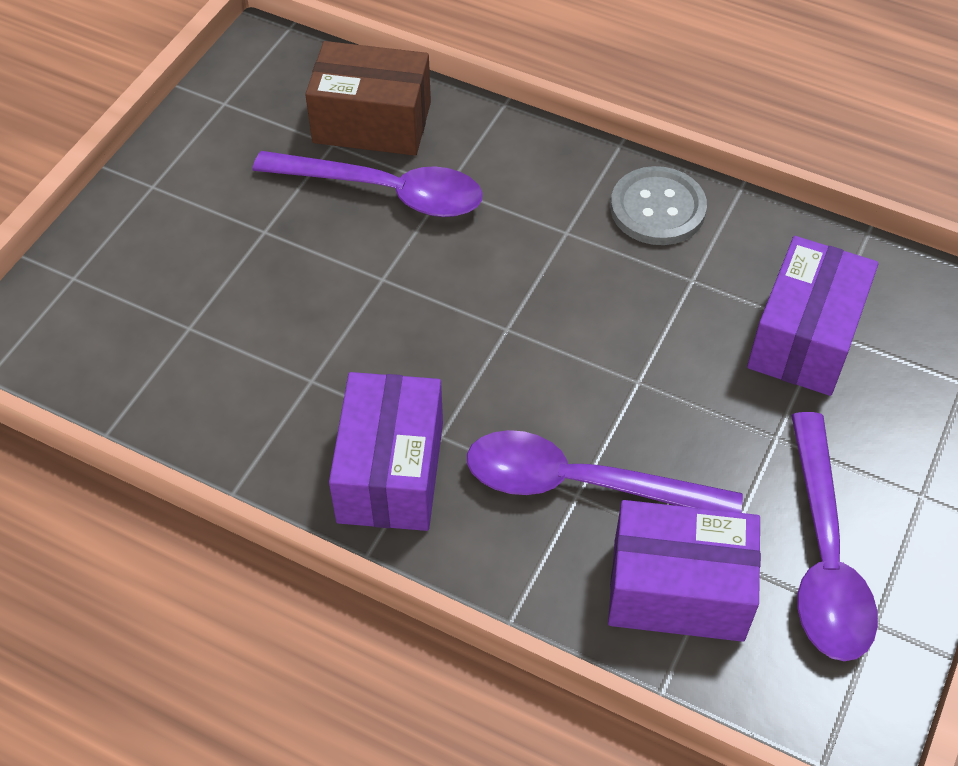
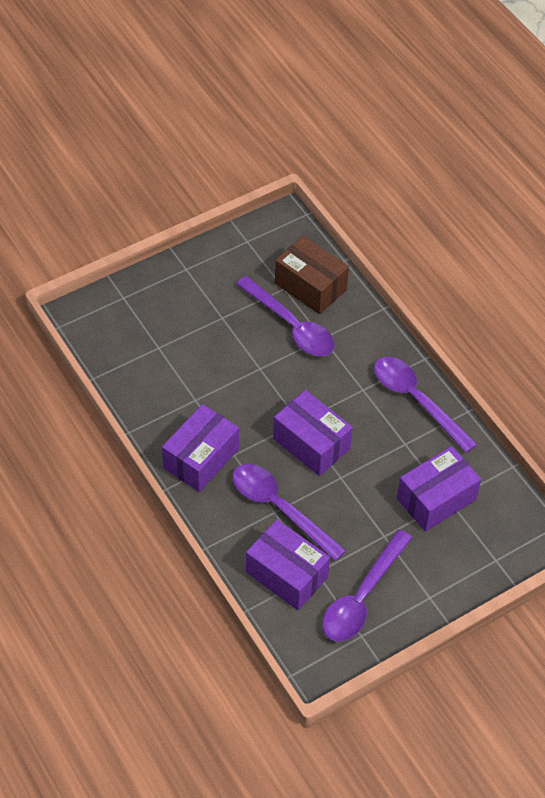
camera: 30 degrees right, 0 degrees up
grey button [610,166,707,245] -> purple spoon [374,357,477,453]
none -> purple box [273,390,353,476]

